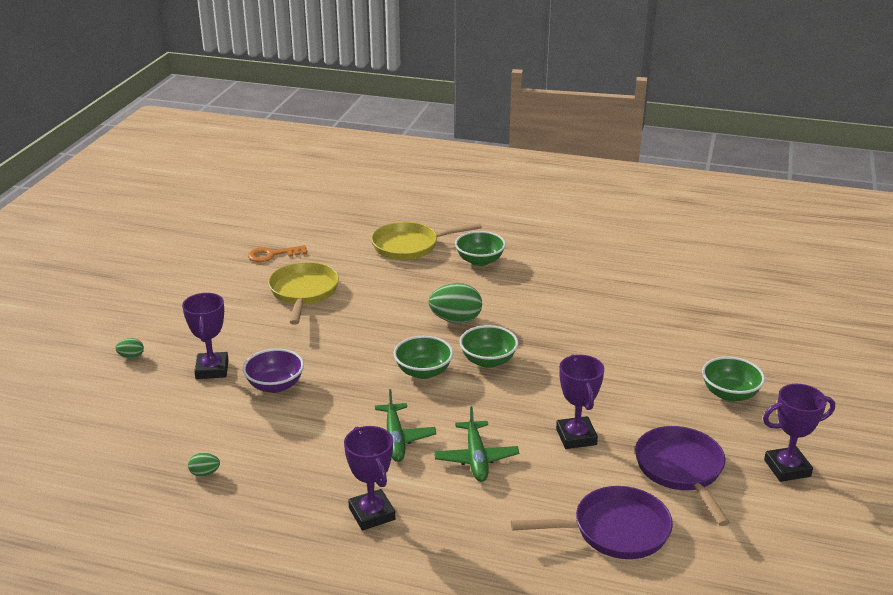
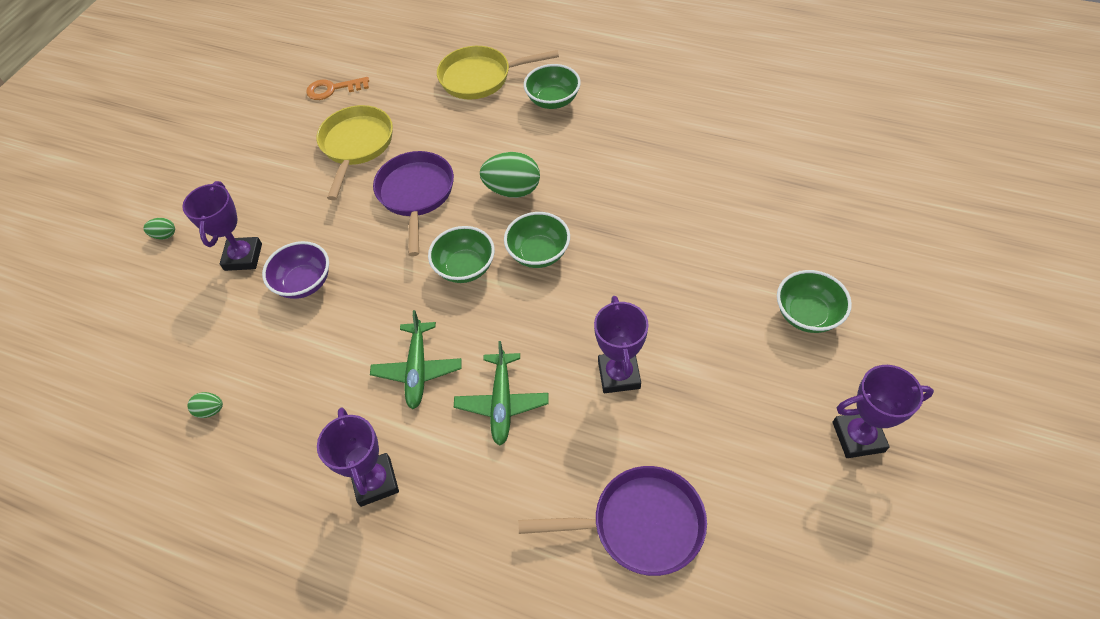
camera: 10 degrees right, 25 degrees up
purple pan [635,426,730,526] -> purple pan moved to [373,151,454,256]

